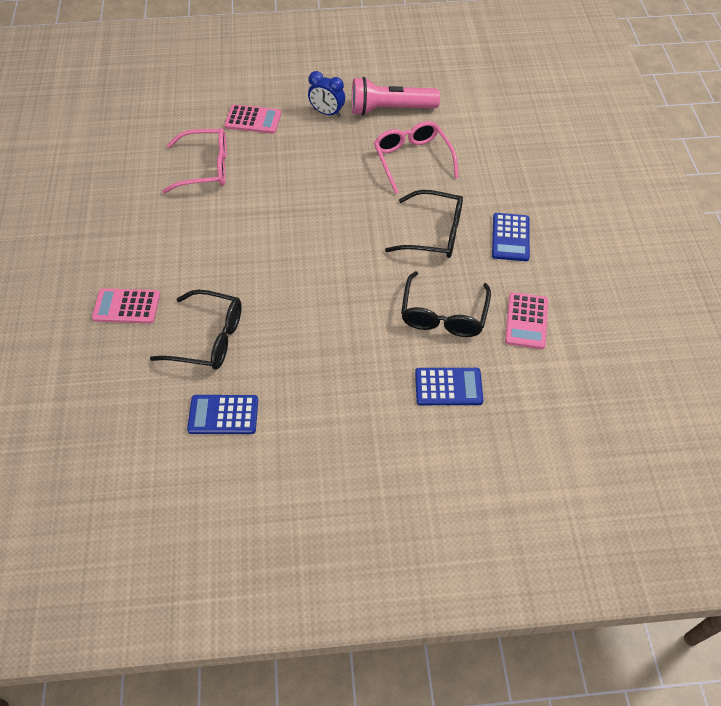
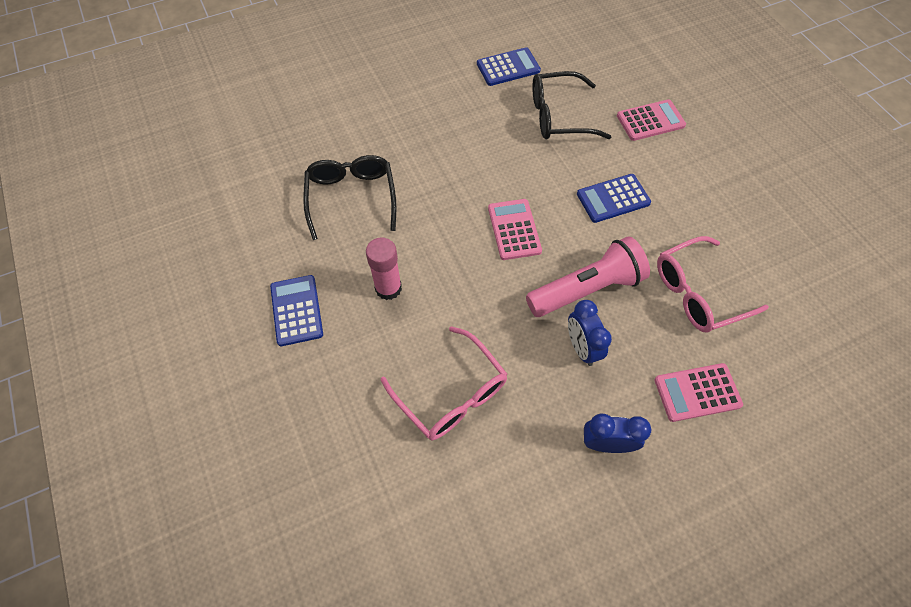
camera: 160 degrees right, 5 degrees up
pink flashlight [352,77,440,116] -> pink flashlight moved to [526,236,650,317]
black glasses [385,190,463,258] -> pink glue stick [366,237,402,300]
blue calculator [415,368,483,405] -> blue calculator moved to [577,174,651,223]
pink calculator [505,292,548,349] -> pink calculator moved to [488,199,542,260]
none -> blue clock [568,300,612,366]

